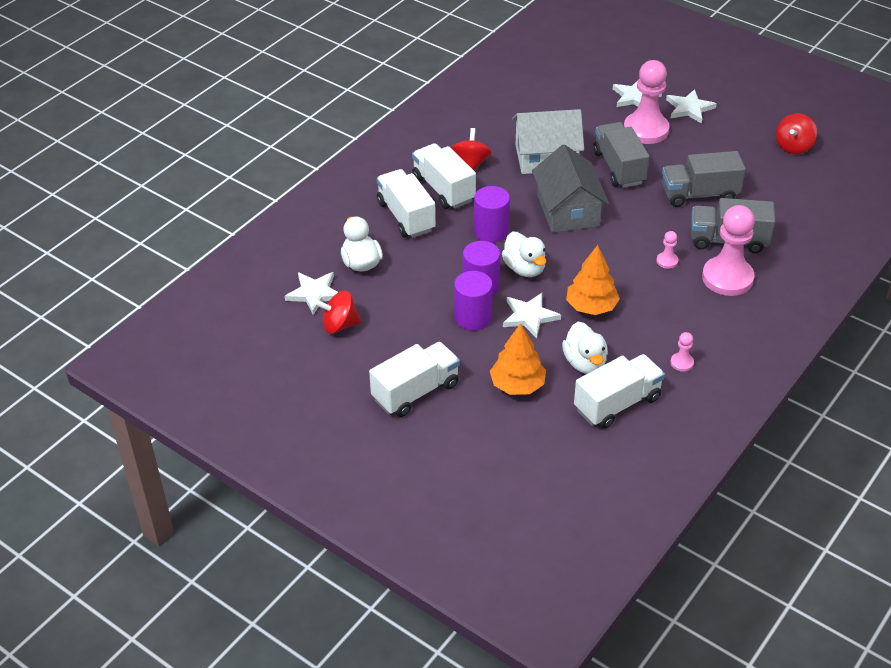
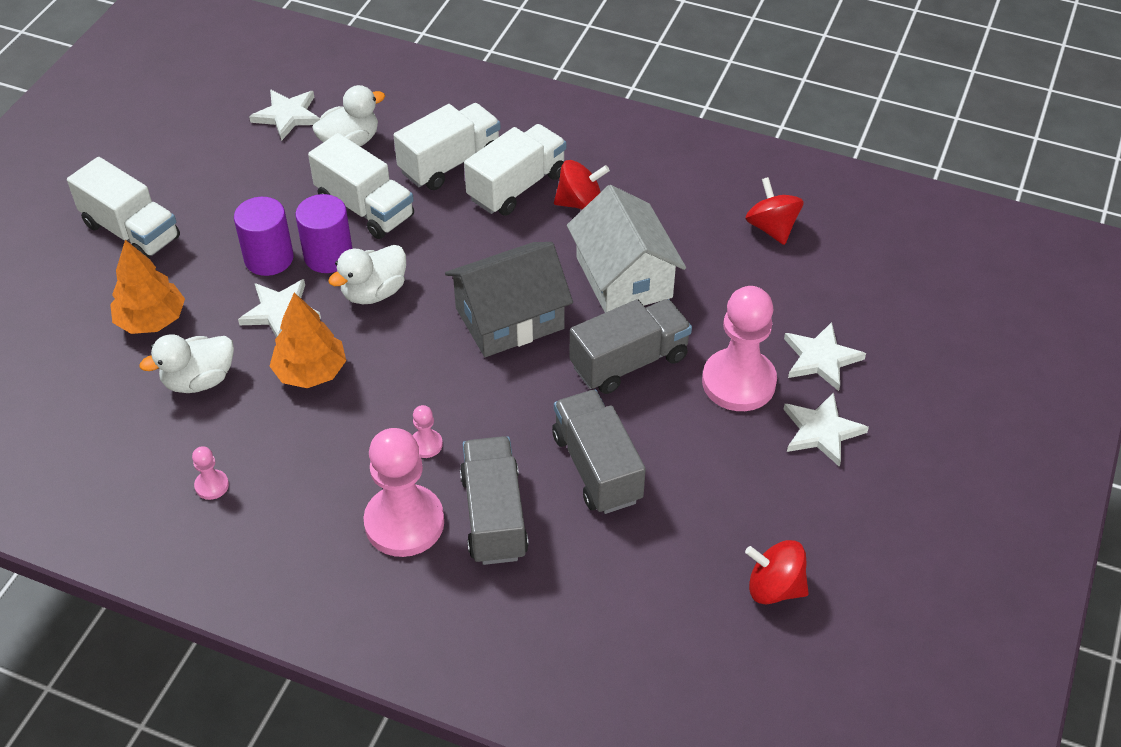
camera: 75 degrees right, 5 degrees up
red spinning top [315,291,361,334] -> red spinning top moved to [745,177,804,245]
purple cylinder [474,186,510,242] -> none
white truck [574,354,665,429] -> white truck moved to [308,133,414,239]

